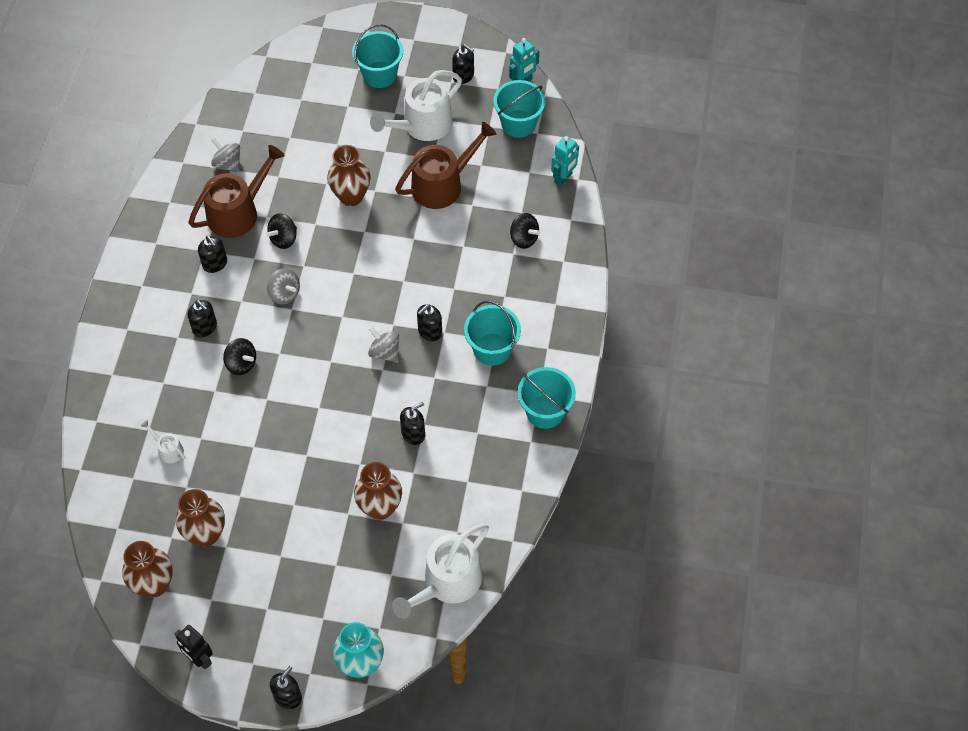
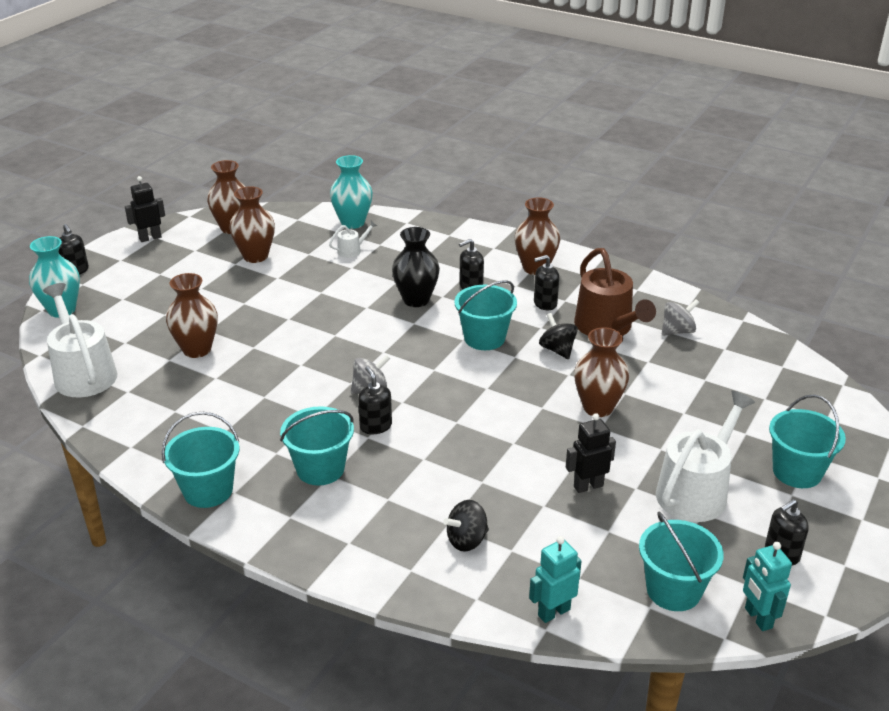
camera: 110 degrees right, 25 degrees down
black spinning top [223,338,256,375] -> black vase [392,227,440,307]
grey spinning top [267,268,300,305] -> turquoise bucket [454,280,517,350]
white watering can [370,70,462,141] -> white watering can turned 60 degrees clockwise [656,391,755,522]
brown watering can [395,122,496,209] -> black robot [566,413,616,493]
black soap dispenser [400,402,425,445] -> none
turquoise robot [551,136,579,186] -> turquoise robot turned 90 degrees clockwise [529,536,582,623]
none -> turquoise vase [330,155,373,229]
none -> brown vase [515,198,560,275]

